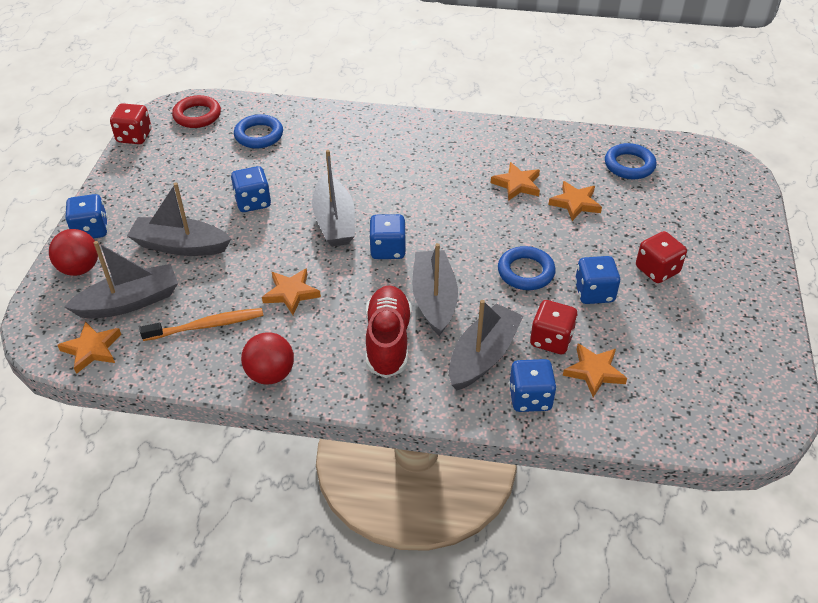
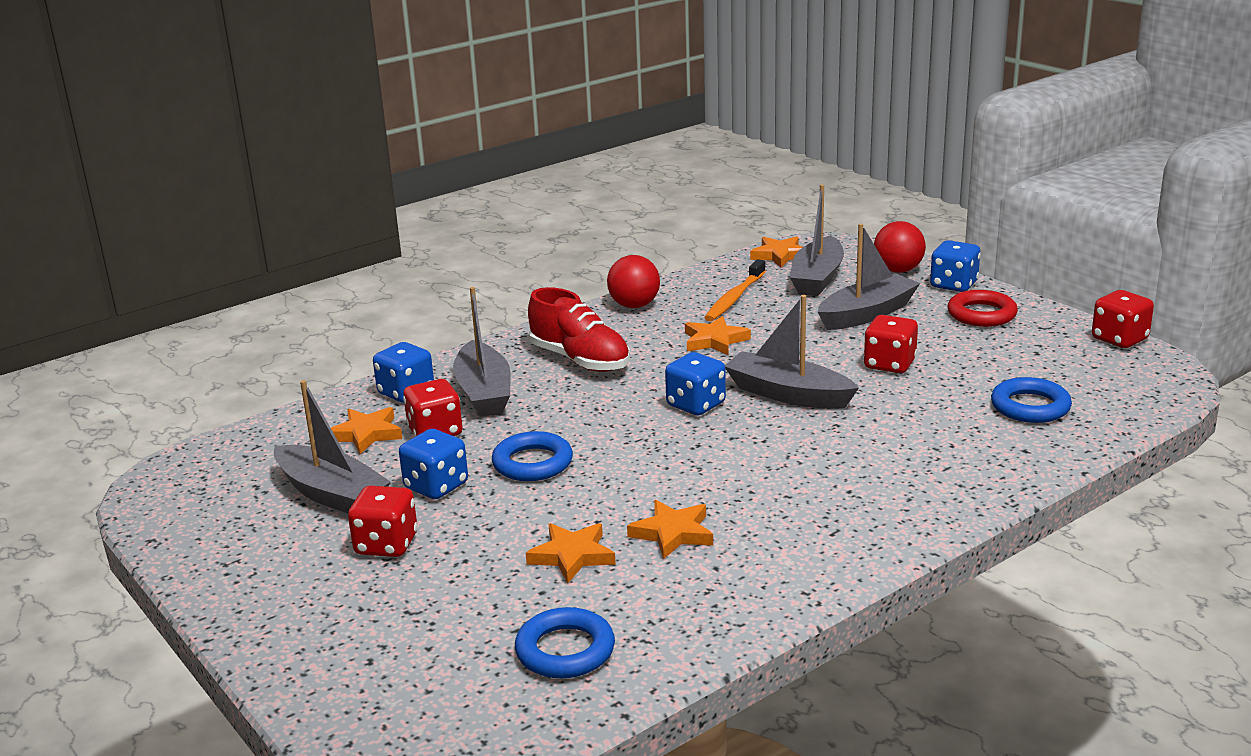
camera: 135 degrees right, 20 degrees down
red ring [172,95,221,128] -> red ring moved to [948,290,1018,327]
blue dice [231,166,271,212] -> red dice [864,315,918,373]
grey boat [412,243,458,336] -> grey boat moved to [274,380,391,513]

